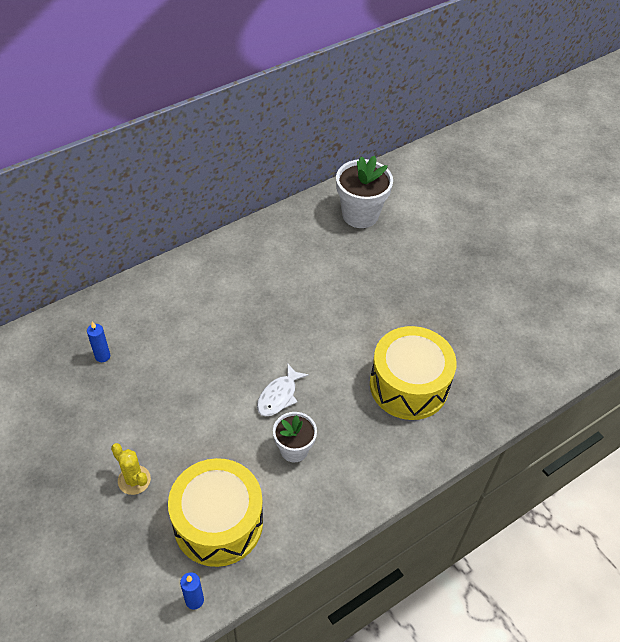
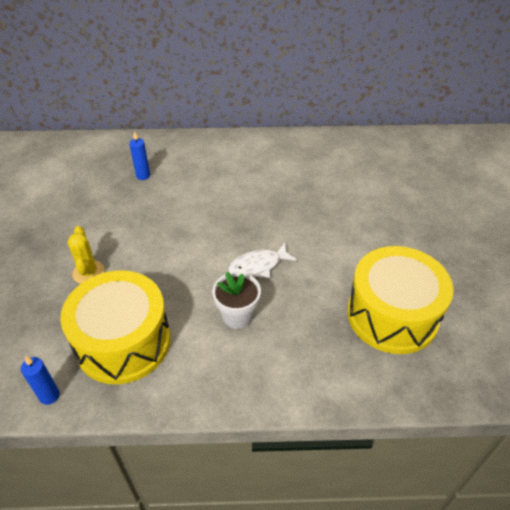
camera: 35 degrees right, 5 degrees down
white flower pot [336,156,393,228] -> none

